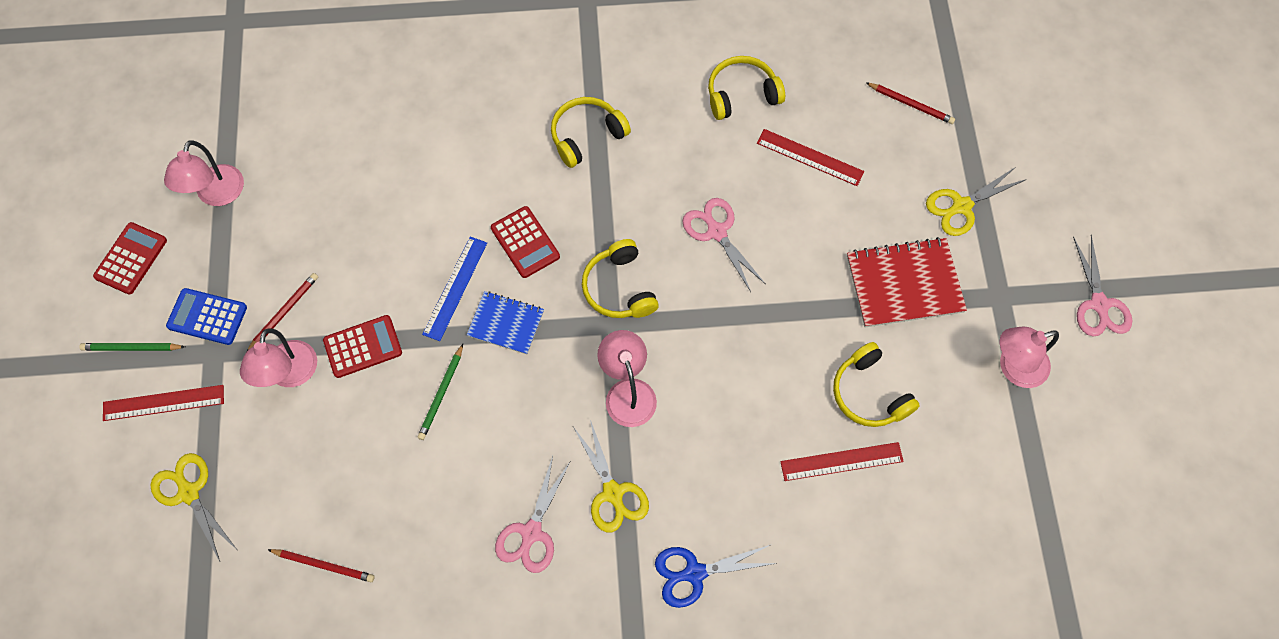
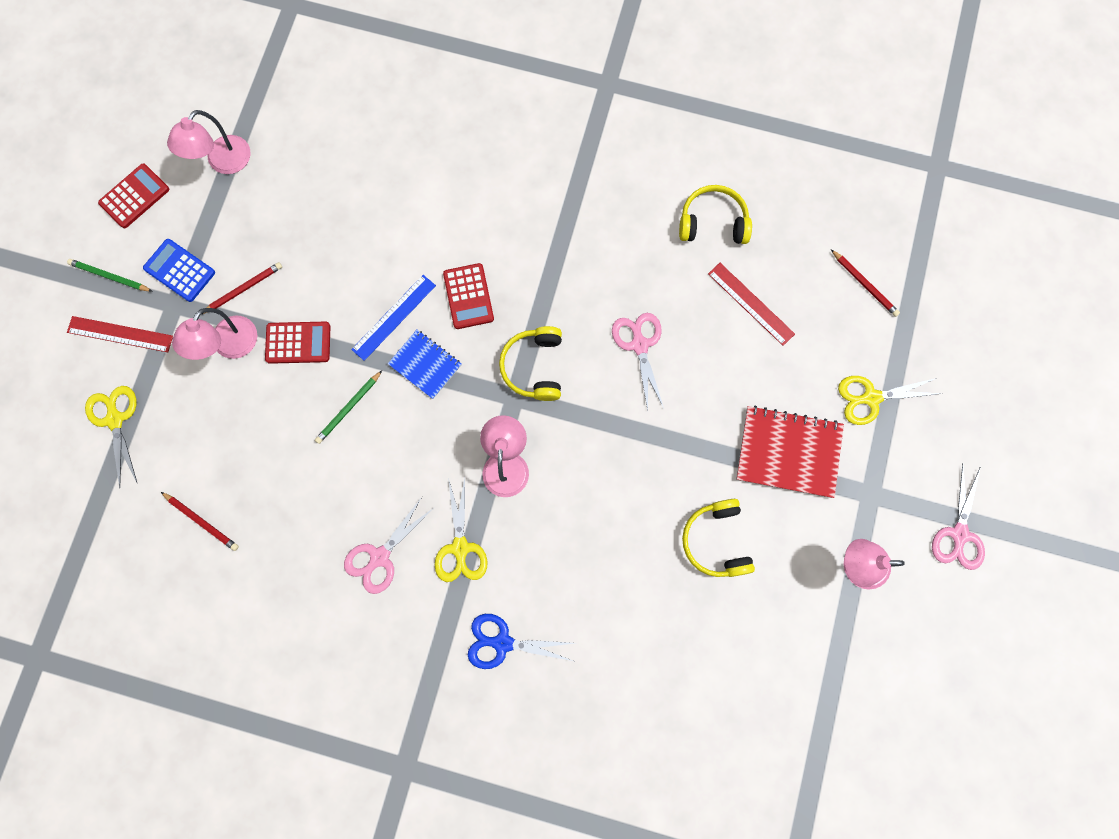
camera: 20 degrees right, 10 degrees up
yellow headphones [551,97,631,168] -> none
red ruler [780,442,904,481] -> none

